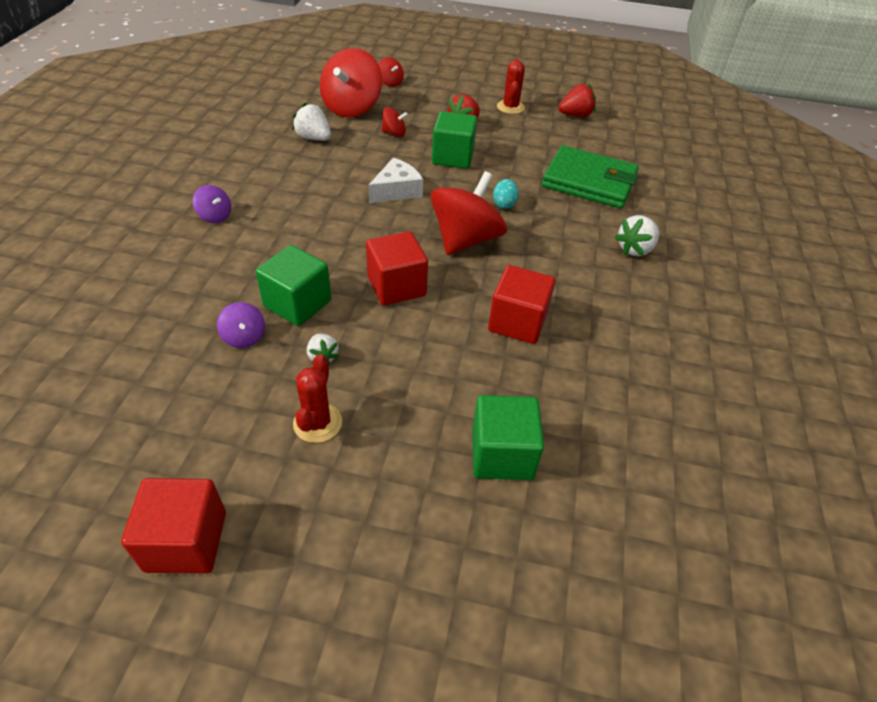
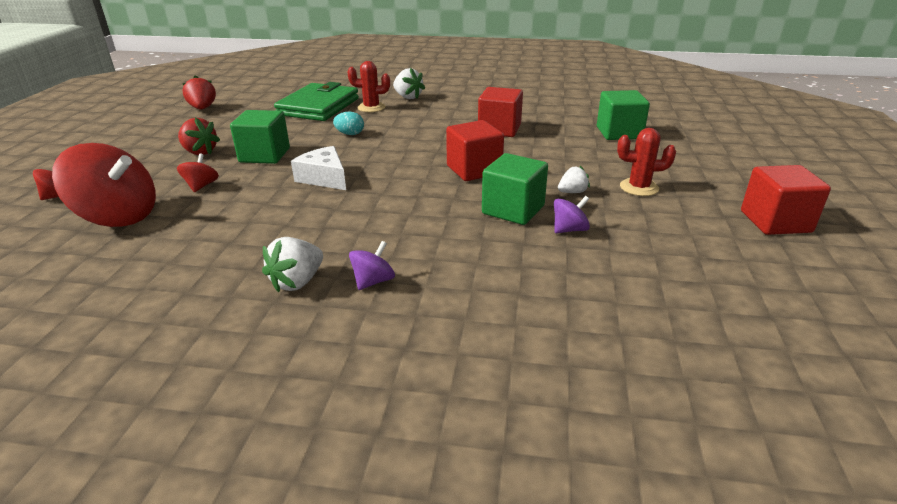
camera: 90 degrees left, 15 degrees down
white strawberry [292,103,331,141] -> white strawberry moved to [262,237,323,293]
red spinning top [430,171,507,255] -> none
red cactus [497,59,525,114] -> red cactus moved to [347,61,390,112]

